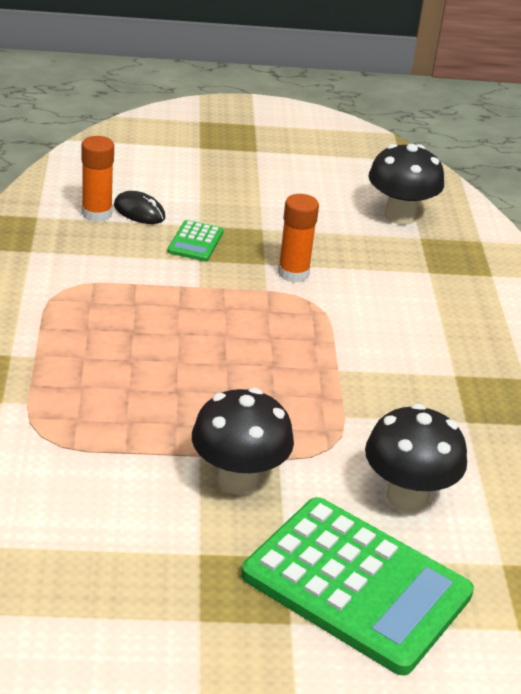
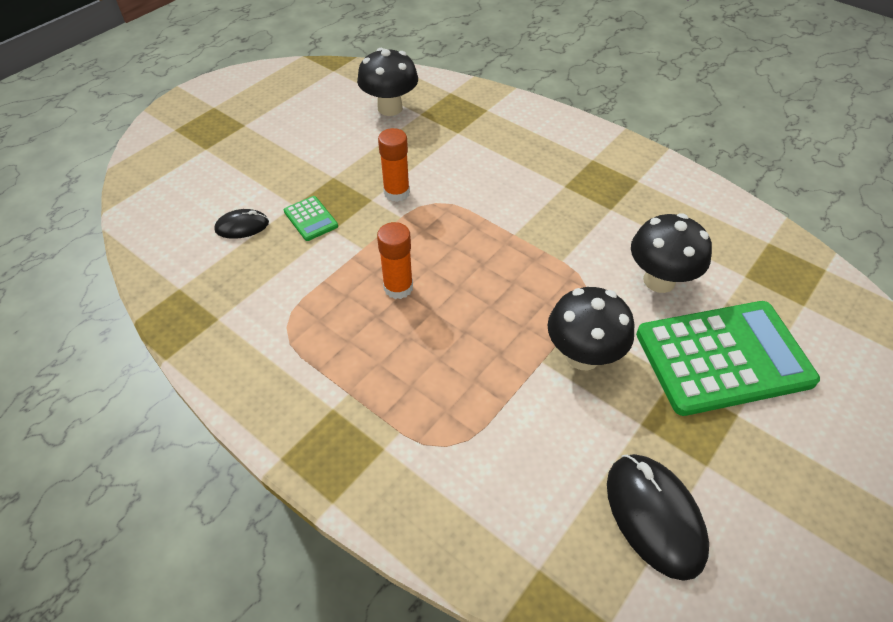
camera: 45 degrees left, 15 degrees up
orange glue stick [81,136,114,222] -> orange glue stick moved to [377,222,413,299]
none -> black mouse [607,454,709,581]

